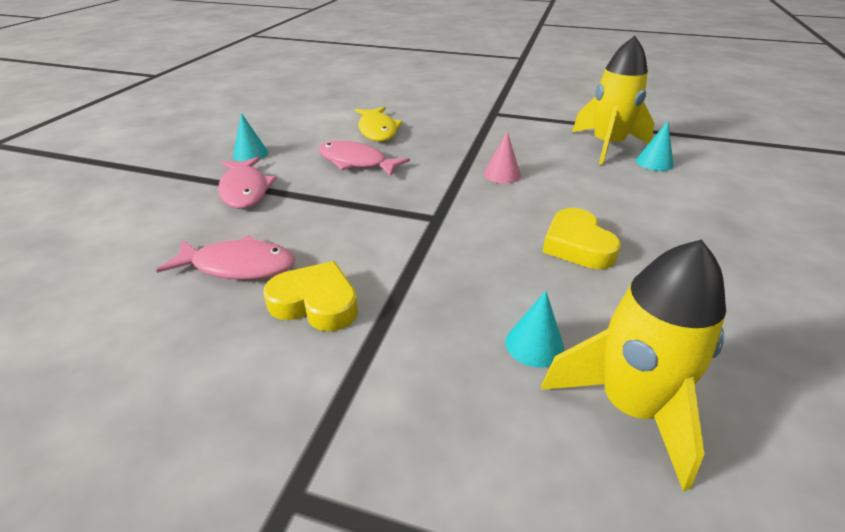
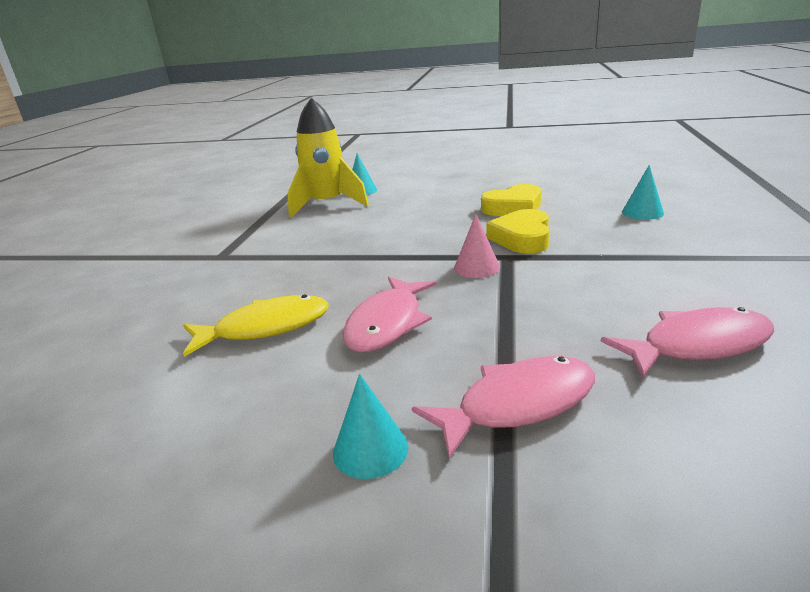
camera: 95 degrees left, 10 degrees down
pink fish [156,235,295,280] -> pink fish turned 75 degrees clockwise [601,307,774,378]
yellow heart [264,261,358,331] -> yellow heart moved to [487,209,549,254]
pink cone [484,131,521,183] -> pink cone moved to [454,214,500,278]
yellow rocket [541,239,726,491] -> none

